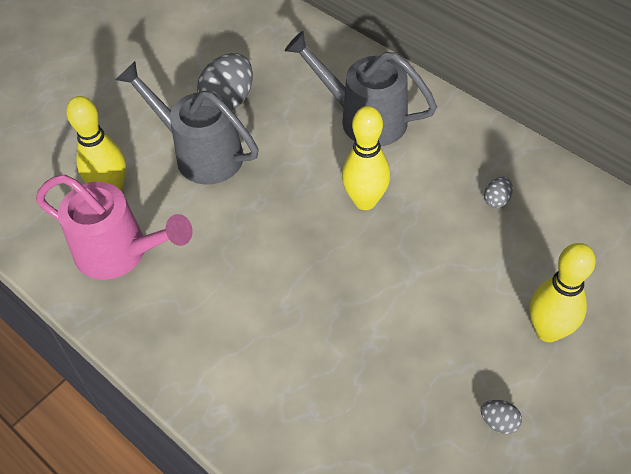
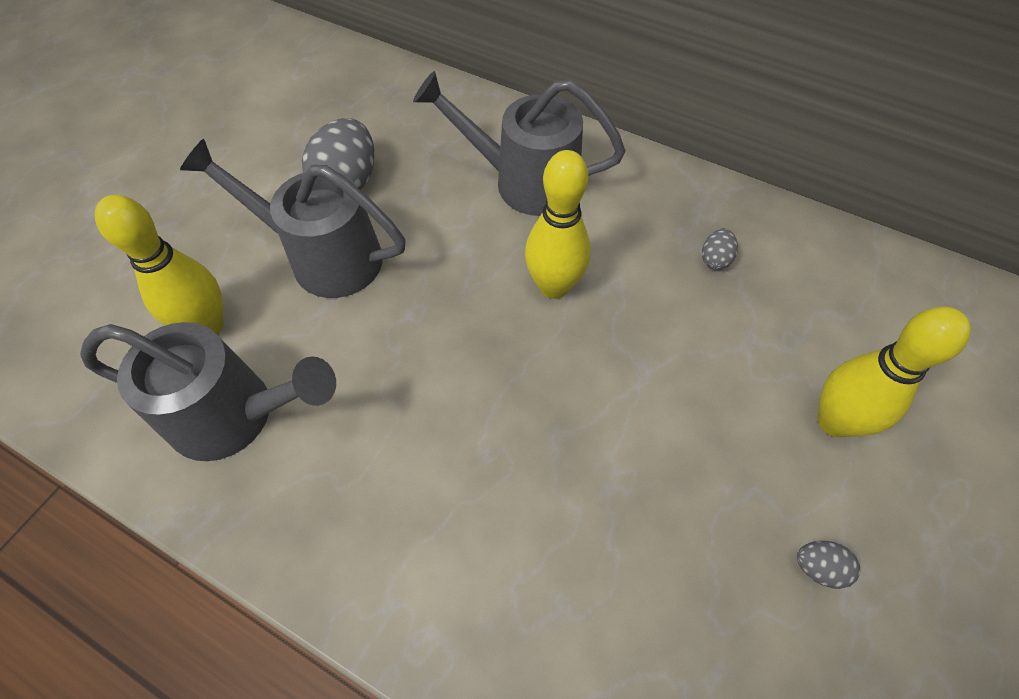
camera: 15 degrees left, 5 degrees up
pink watering can [36,174,193,280] -> grey watering can [80,322,336,461]

